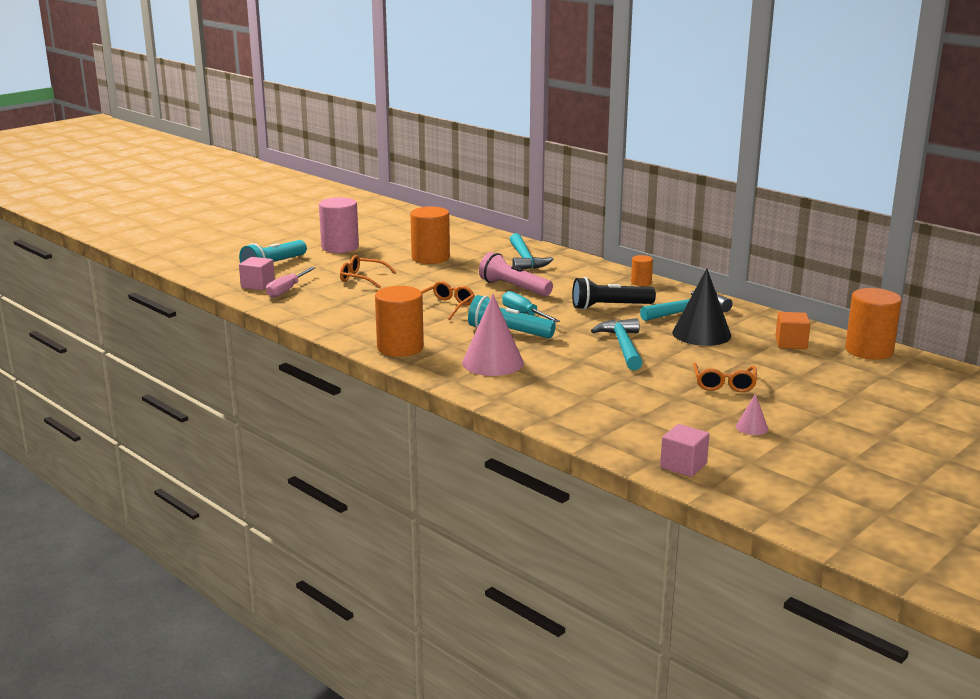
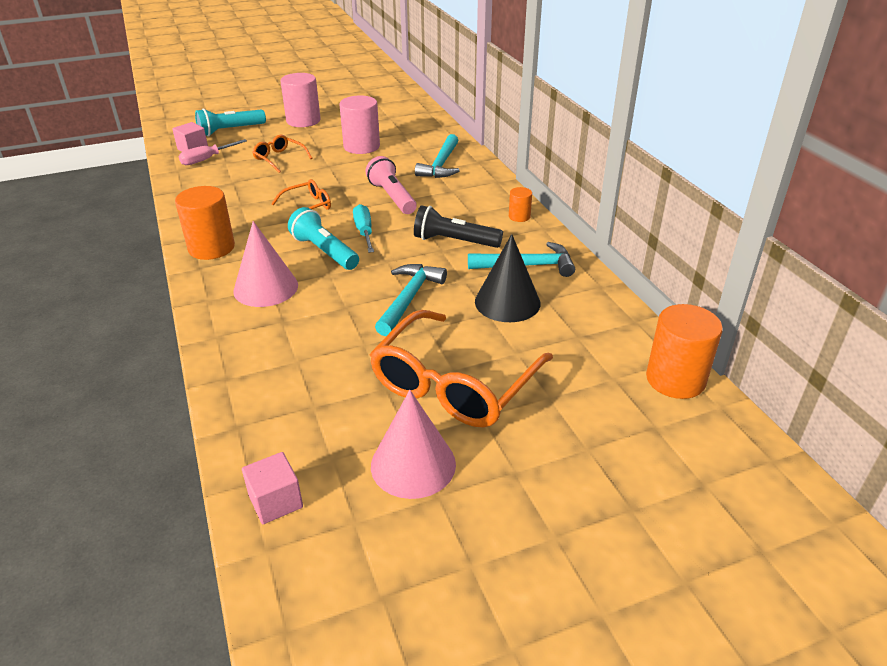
camera: 25 degrees right, 15 degrees up
orange cylinder [410,206,450,264] -> pink cylinder [339,95,380,154]
orange glasses [693,363,757,392] -> orange glasses [370,310,553,428], size x2.09
pink cone [736,393,768,435] -> pink cone [371,390,456,499], size x2.18
orange cube [775,312,810,349] -> none

